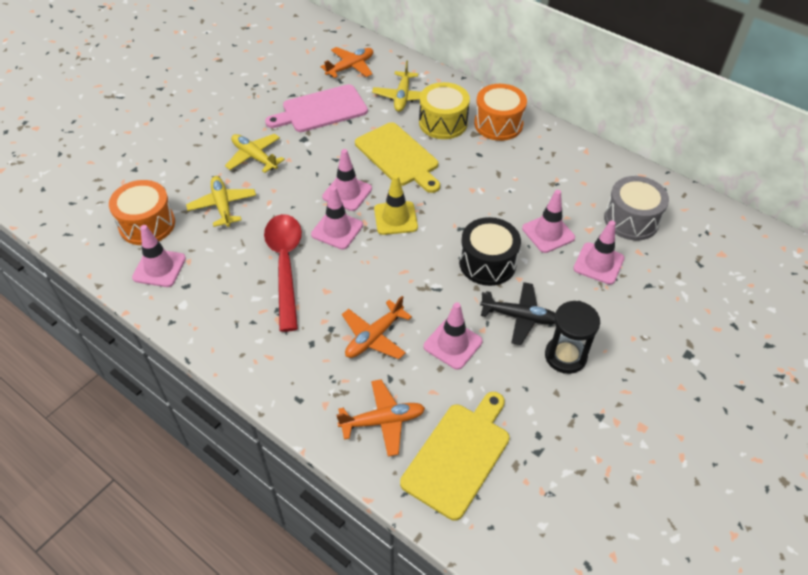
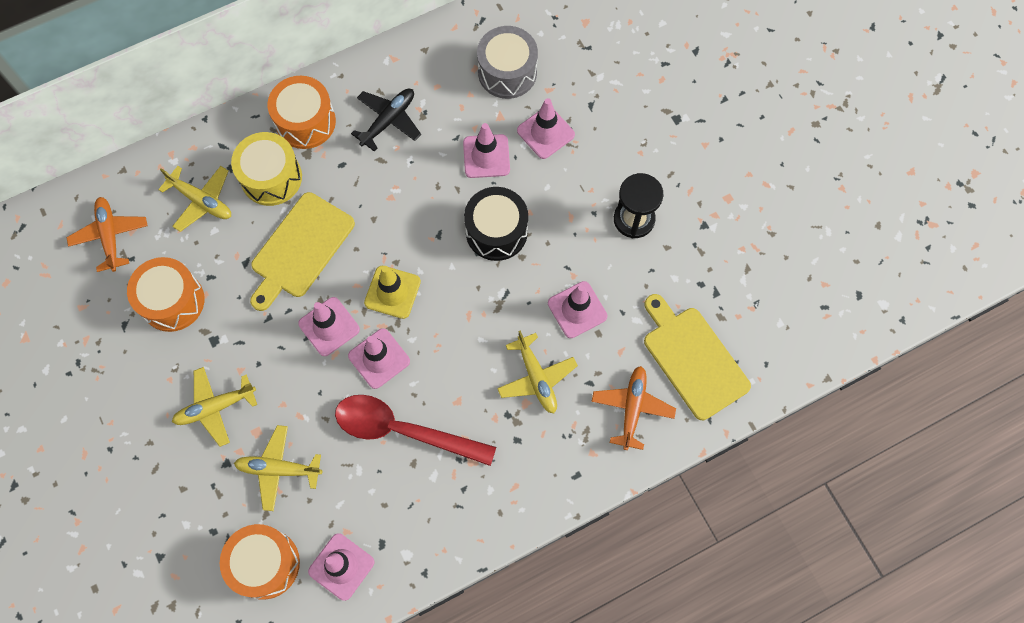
camera: 65 degrees left, 20 degrees up
pink cutting board [265,84,368,132] -> orange drum [127,257,204,332]
orange plane [342,296,412,359] -> yellow plane [497,331,578,413]
yellow cutting board [355,122,440,193] -> yellow cutting board turned 135 degrees clockwise [250,192,355,311]
black plane [480,282,556,345] -> black plane moved to [351,89,421,152]

